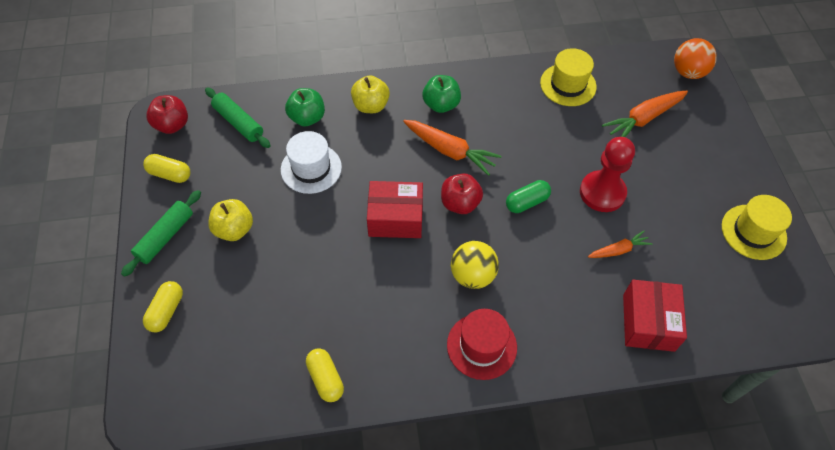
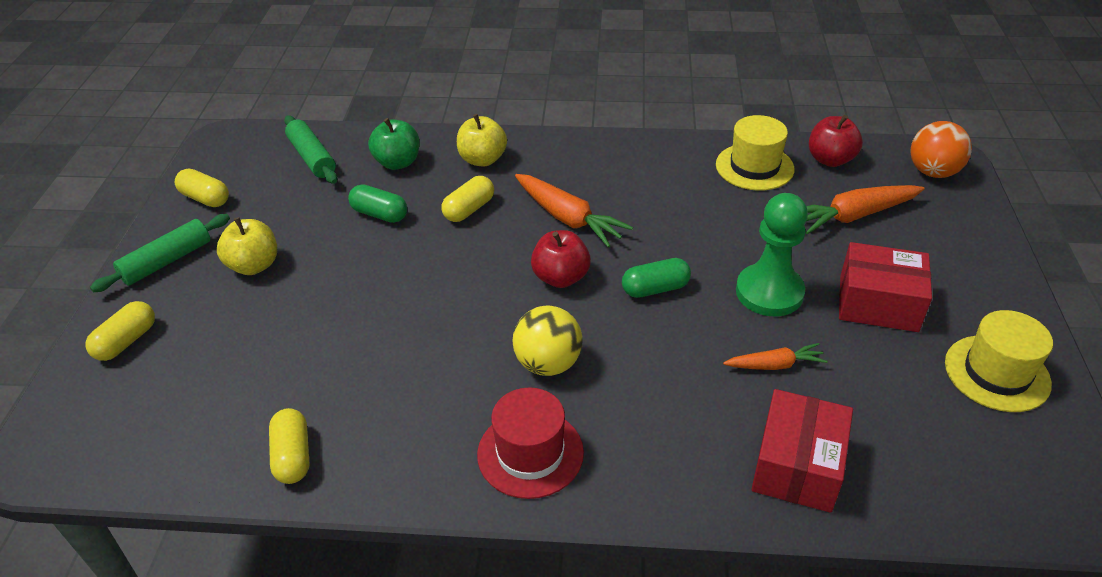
camera: 15 degrees right, 15 degrees down
red apple [146,95,188,134] -> red apple moved to [809,115,863,167]
white hat [281,131,342,194] -> green capsule [348,184,407,223]
red box [367,181,423,238] -> red box moved to [839,242,932,332]
green apple [423,75,461,113] -> none
red pawn [580,137,635,212] -> green pawn [736,193,808,316]
none -> yellow capsule [442,176,494,222]

